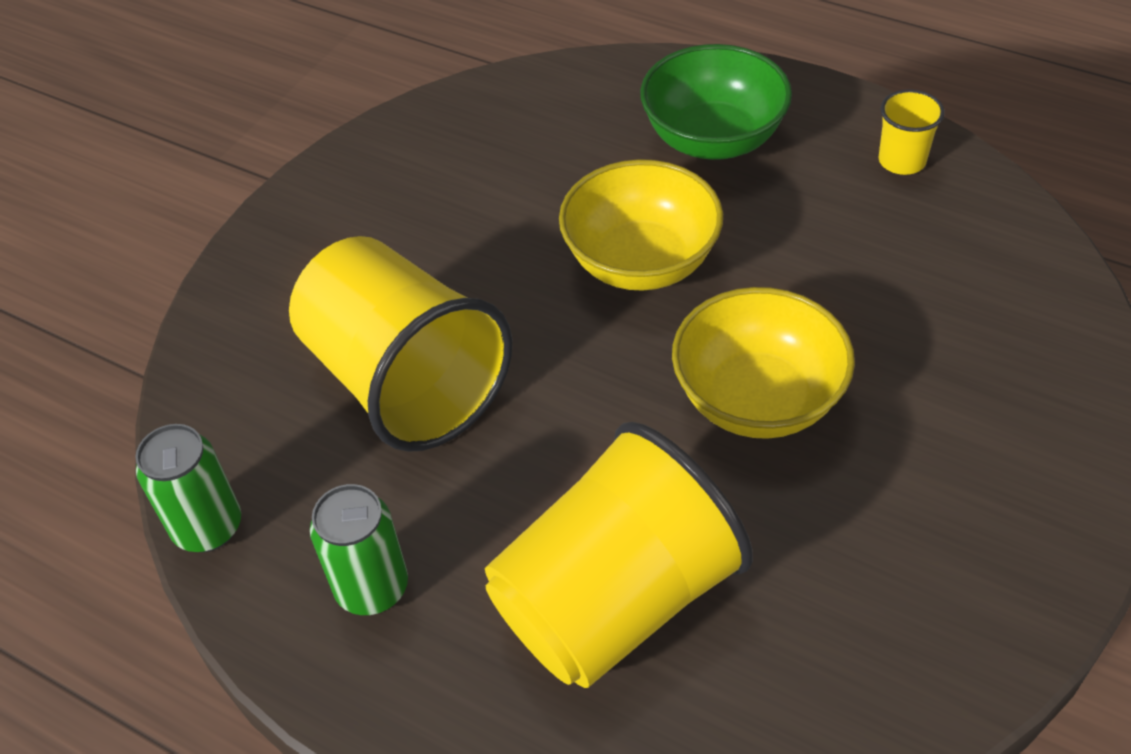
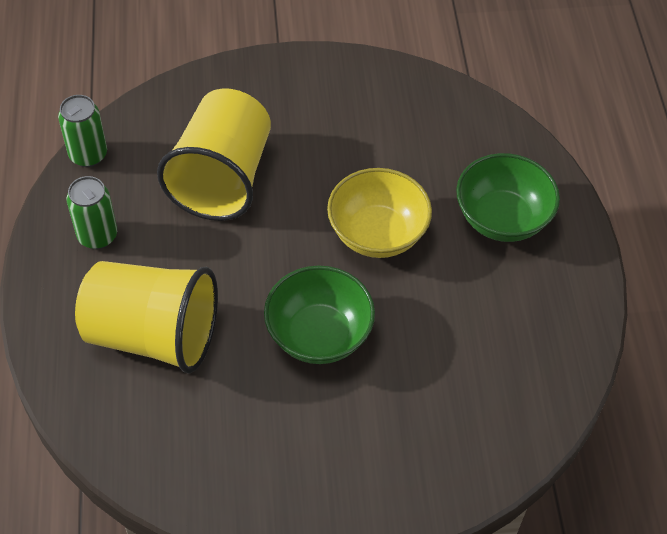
camera: 50 degrees right, 5 degrees up
yellow bowl [672,287,855,439] -> green bowl [264,265,375,364]
yellow cup [879,89,945,175] -> none

